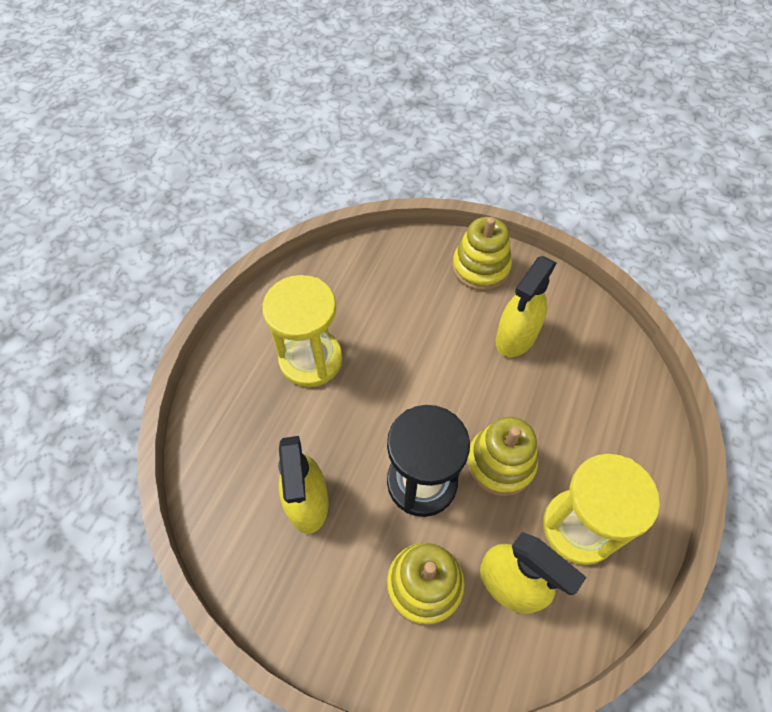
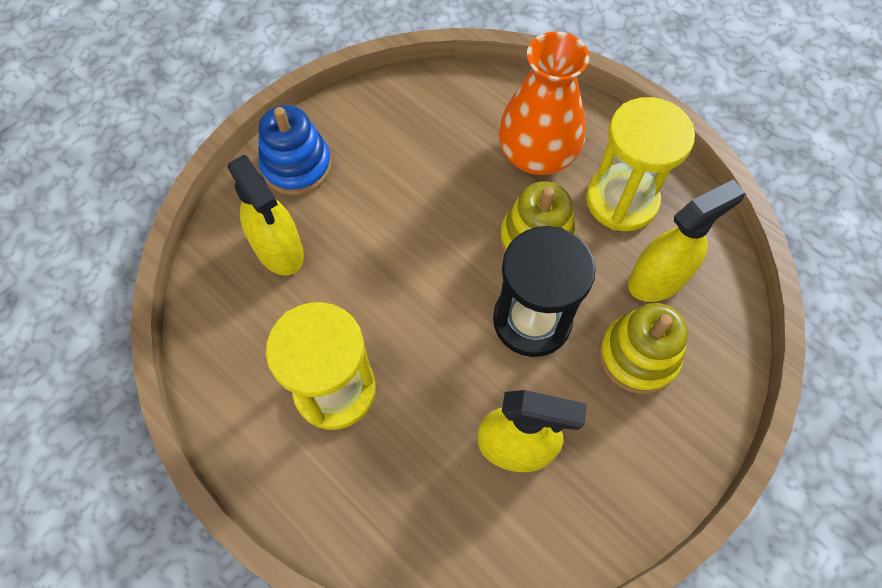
camera: 70 degrees left, 5 degrees up
yellow stacking toy [452,217,512,291] -> blue stacking toy [258,105,332,195]
yellow spray bottle [496,256,556,357] -> yellow spray bottle moved to [228,155,304,275]
none -> orange vase [498,31,589,175]

